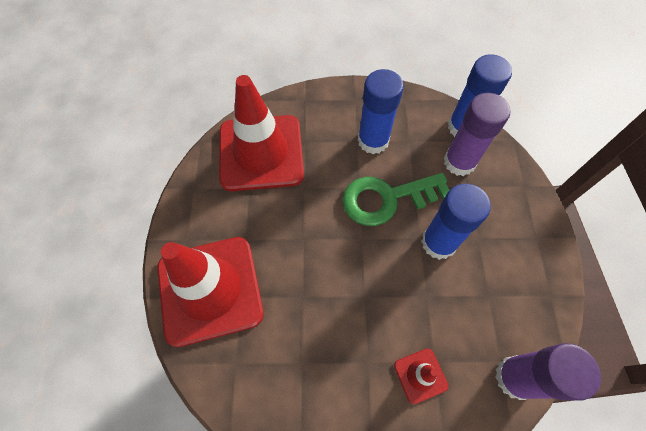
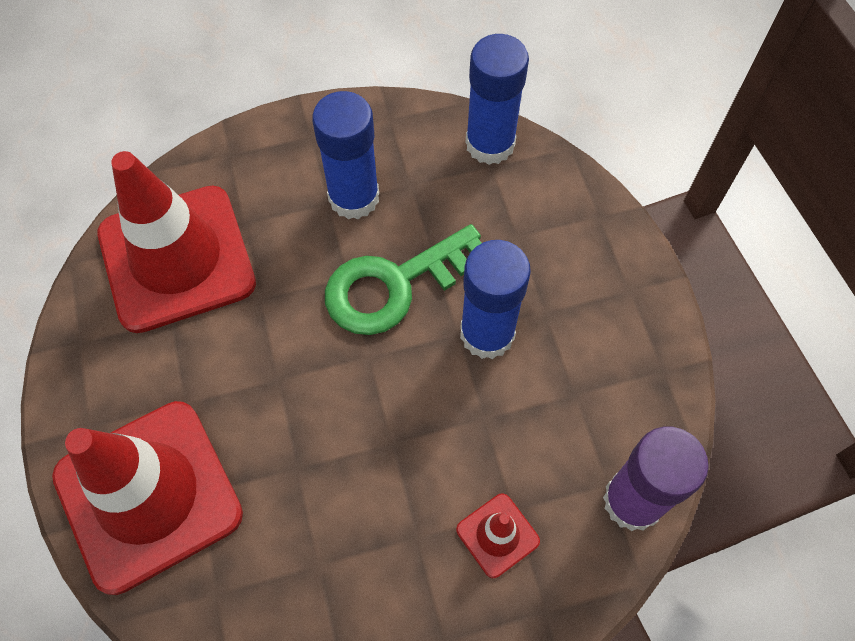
camera: 15 degrees left, 0 degrees up
purple glue stick [444,93,510,176] -> none

